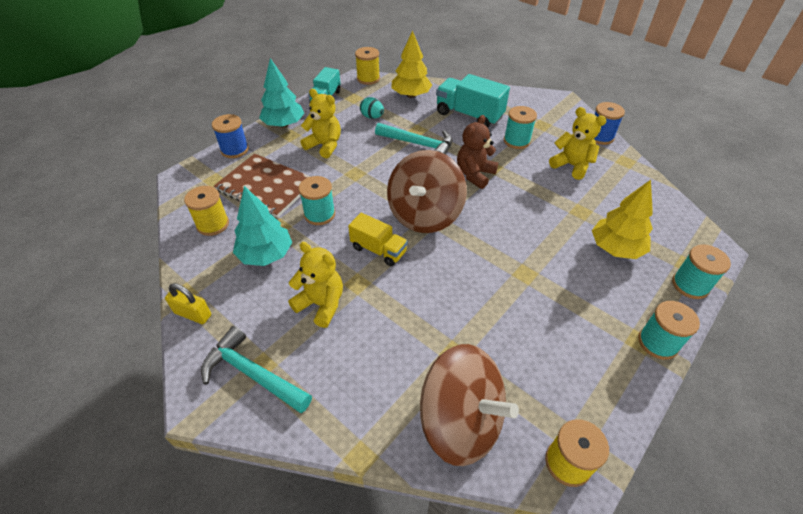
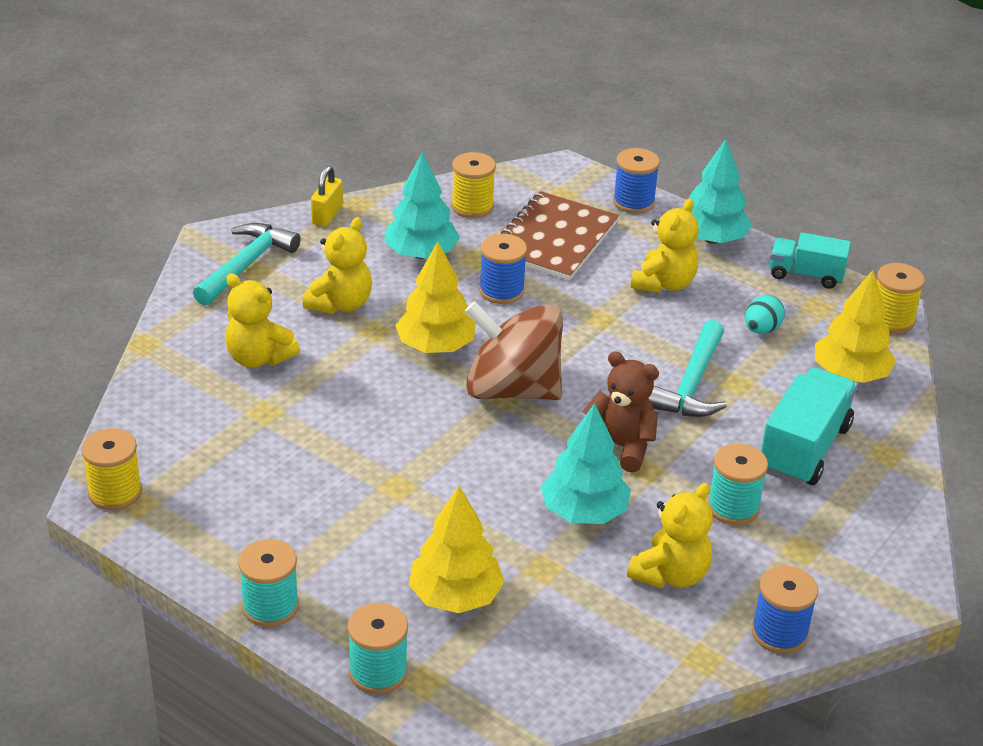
camera: 85 degrees right, 10 degrees down
turquoise spool [299,176,335,225] -> blue spool [479,234,527,304]
yellow truck [348,213,408,266] -> yellow tree [395,242,476,353]
brown spinning top [420,344,519,466] -> none
none -> yellow teddy bear [225,273,300,368]
none -> turquoise tree [541,403,631,524]

